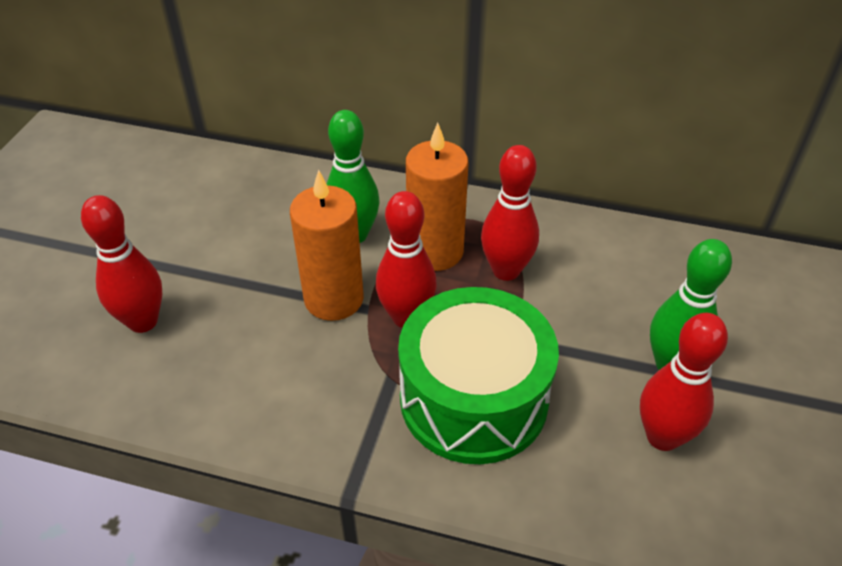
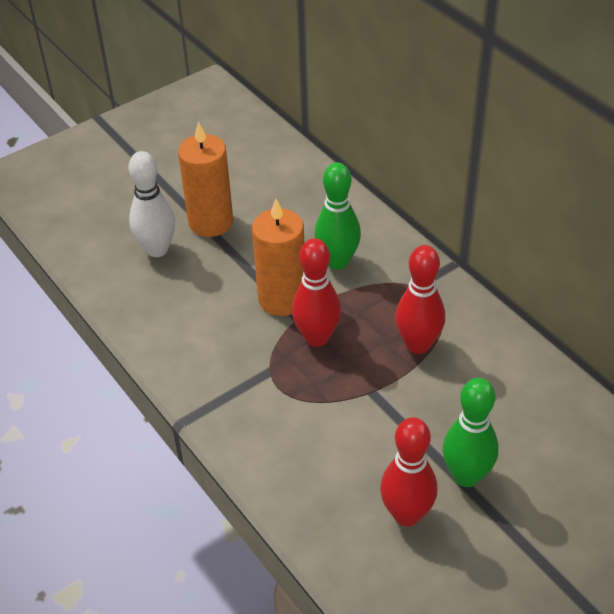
camera: 40 degrees right, 0 degrees up
red bowling pin [81,195,162,333] -> white bowling pin [129,151,175,257]
green drum [398,287,559,464] -> none
orange candle [406,123,469,271] -> orange candle moved to [178,121,233,237]

